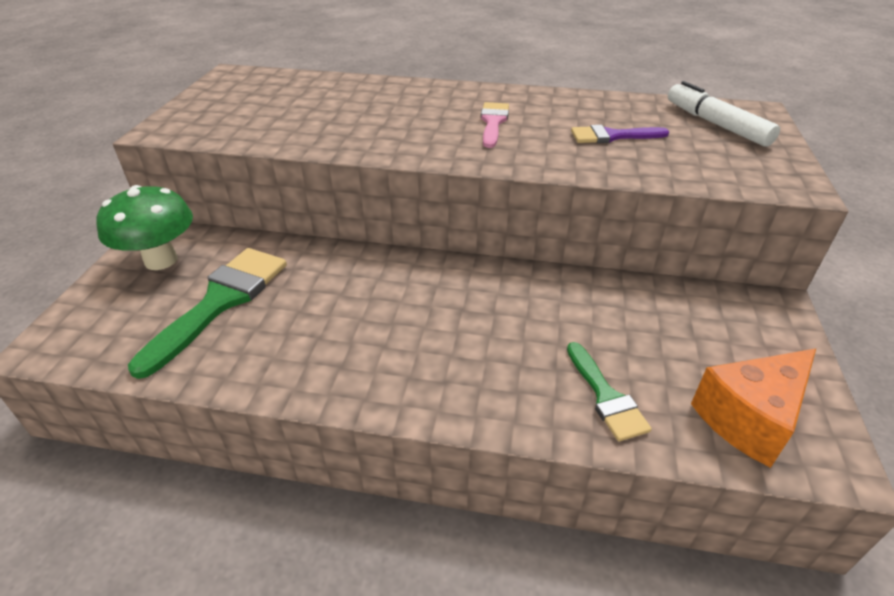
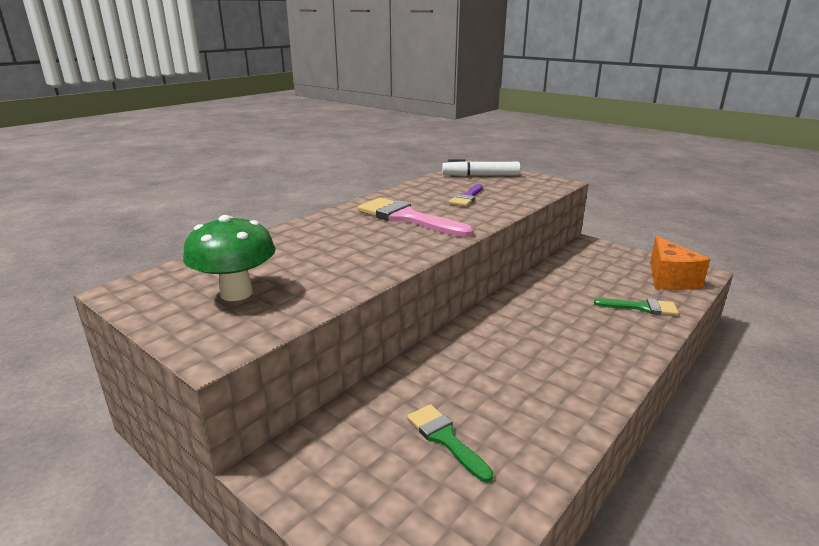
camera: 60 degrees left, 15 degrees down
green mushroom [96,185,193,270] -> green mushroom moved to [183,215,276,301]
green brush [128,248,287,379] -> green brush [407,404,493,482], size x0.58
pink brush [481,102,509,148] -> pink brush [358,198,474,237], size x1.73

